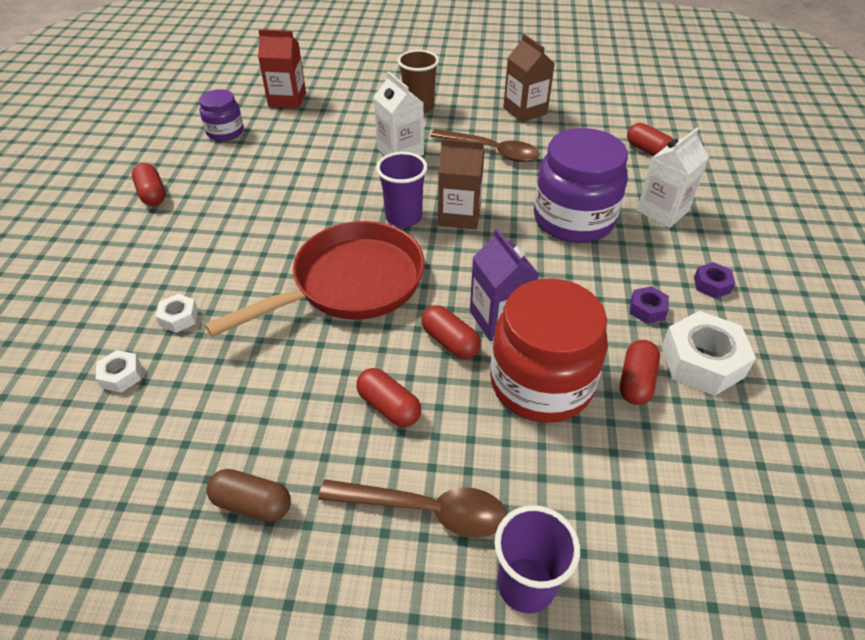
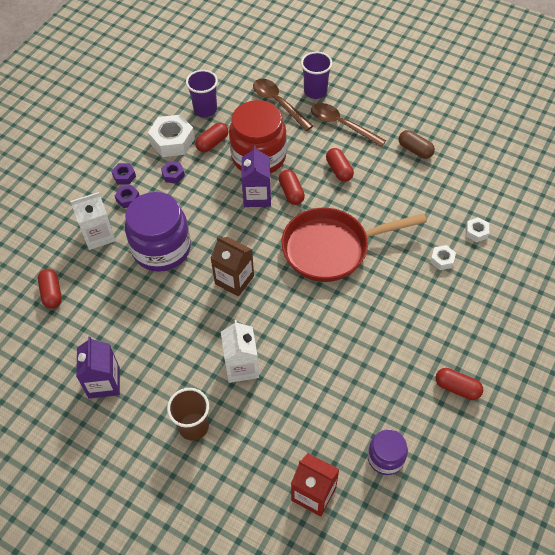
camera: 155 degrees left, 10 degrees up
red capsule [132,163,166,206] -> red capsule turned 60 degrees counterclockwise [435,368,483,400]
purple cup [376,152,428,227] -> purple cup moved to [186,70,218,117]
brown spoon [430,129,540,162] -> brown spoon moved to [253,79,313,131]
brown carton [503,34,555,122] -> purple carton [76,337,120,399]
none -> purple nut [115,185,139,208]

